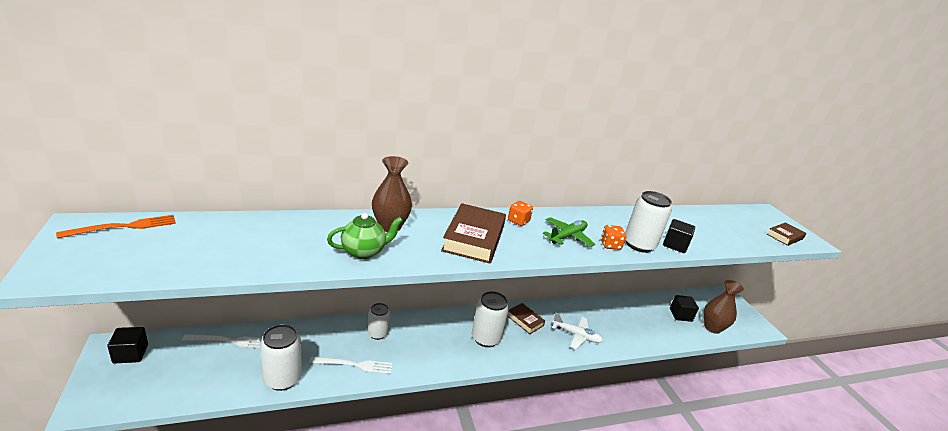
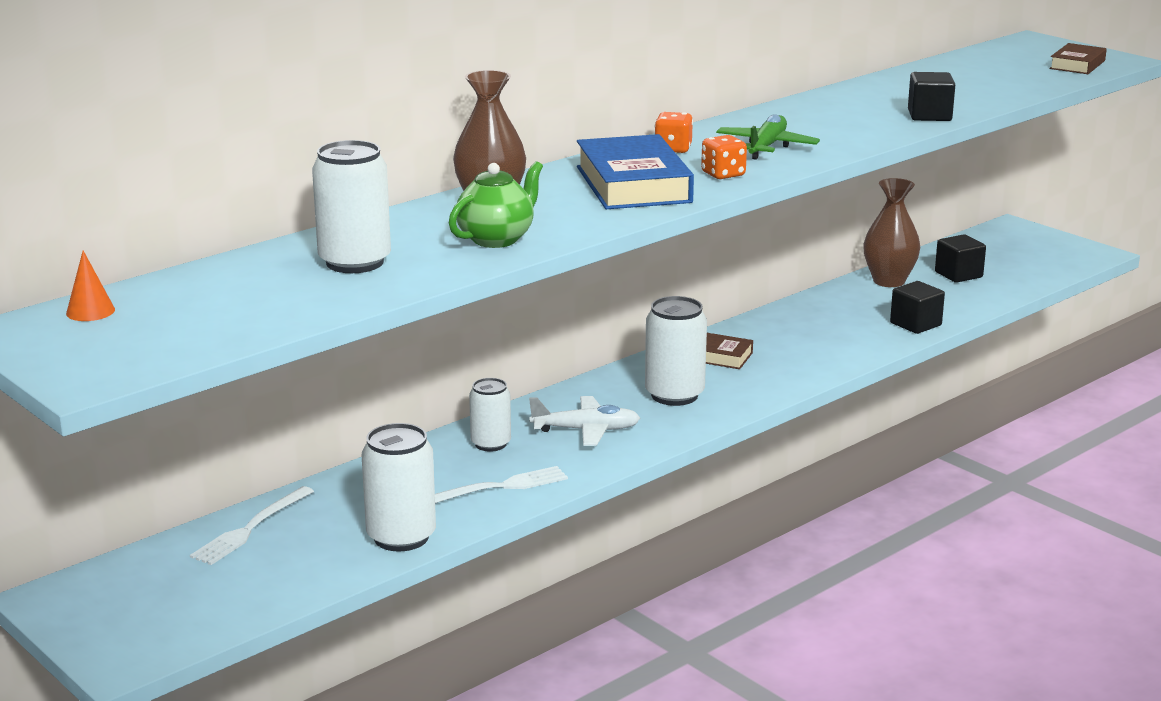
camera: 20 degrees left, 5 degrees down
orange fork [56,215,176,238] -> orange cone [66,251,115,321]
black cube [107,327,148,364] -> black cube moved to [890,281,945,334]
white fork [182,334,262,348] -> white fork turned 150 degrees clockwise [190,486,314,565]
brown book [441,203,506,263] -> blue book [577,134,694,209]
white plane [552,312,603,349] -> white plane moved to [529,396,640,446]
orange dice [601,225,626,250] -> orange dice moved to [701,135,747,179]
white can [625,191,672,253] -> white can moved to [312,140,391,273]
brown vase [704,280,744,334] -> brown vase moved to [863,178,920,287]

